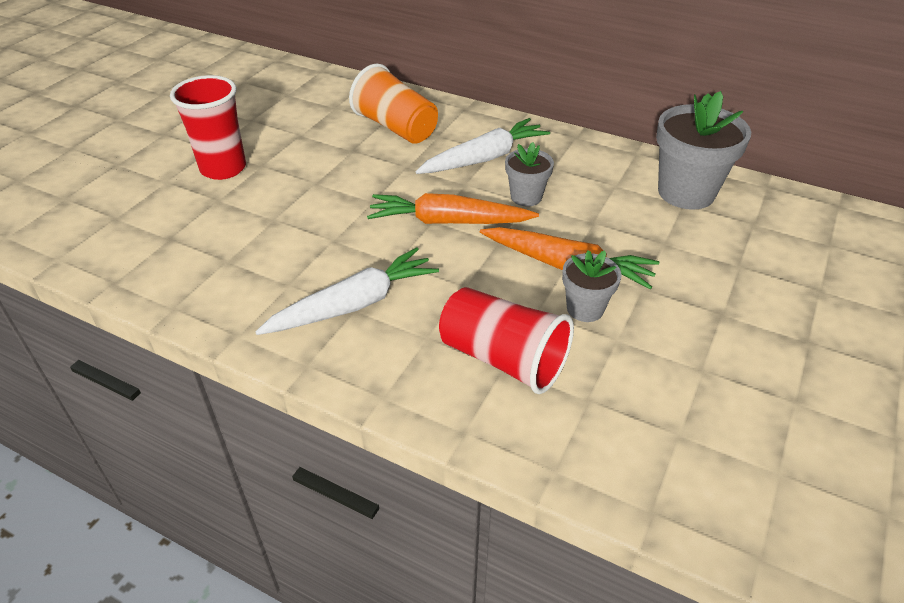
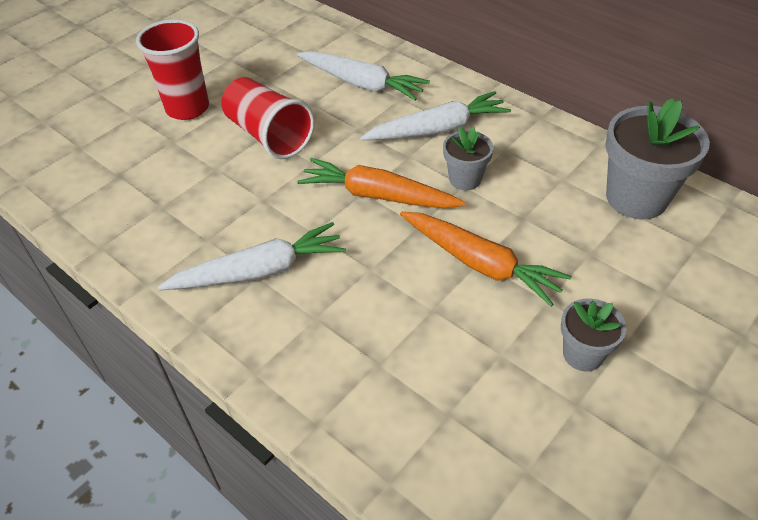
camera: 15 degrees right, 5 degrees up
orange cup [349,64,438,144] -> white carrot [297,51,430,101]
red cup [439,287,574,394] -> red cup moved to [221,77,314,159]
grey flower pot [562,250,621,322] -> grey flower pot moved to [561,299,626,371]

